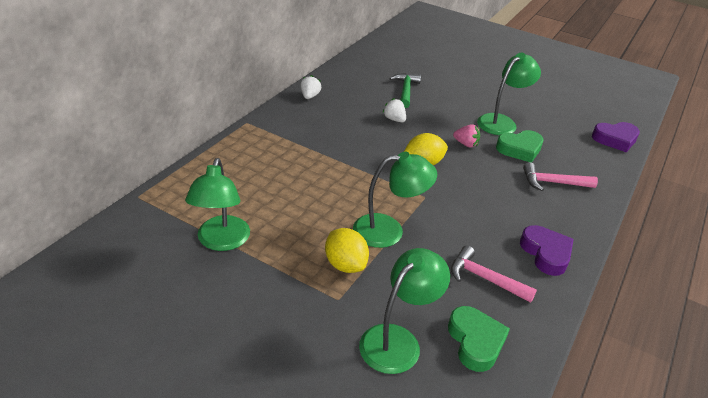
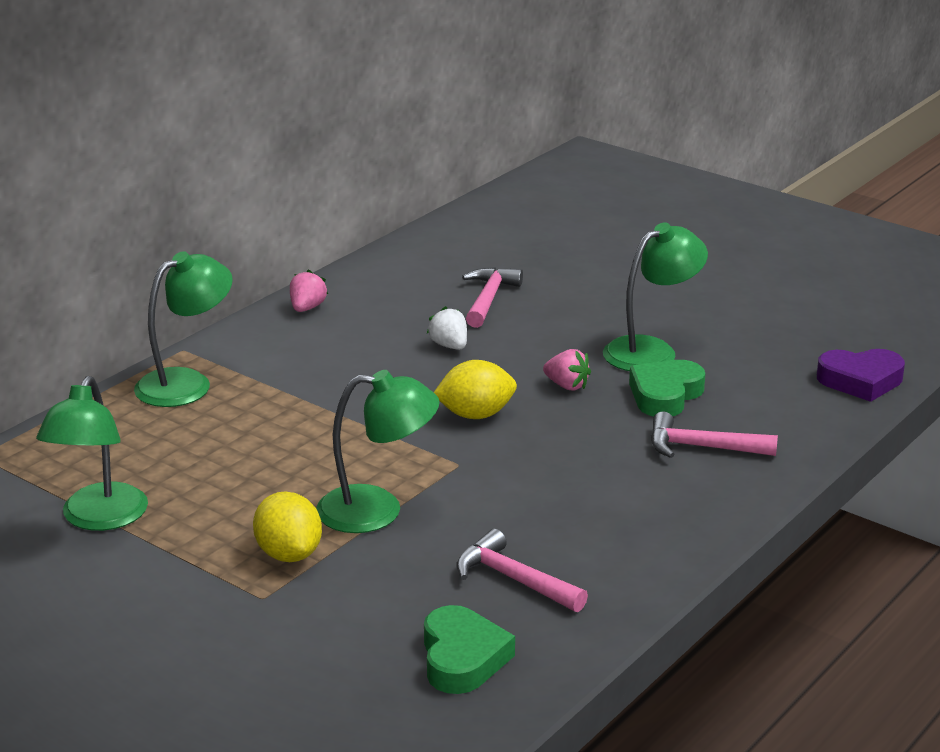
camera: 10 degrees right, 10 degrees down
white strawberry [300,75,321,99] -> pink strawberry [290,269,328,312]
green lamp [359,248,450,374] -> green lamp moved to [134,251,233,407]
green hammer [389,73,421,108] -> pink hammer [462,267,523,328]
green heart [496,130,544,162] -> green heart turned 135 degrees clockwise [629,360,705,416]
purple heart [520,225,574,276] -> none

